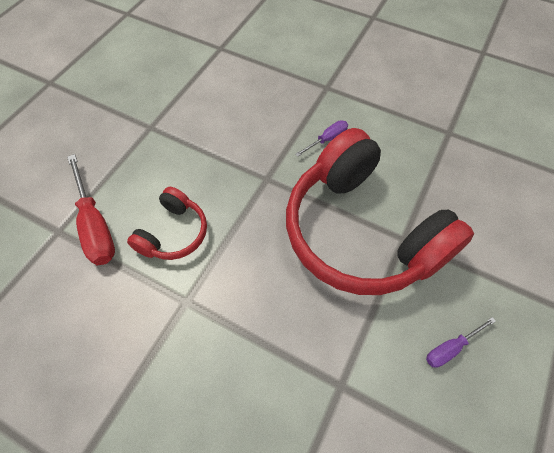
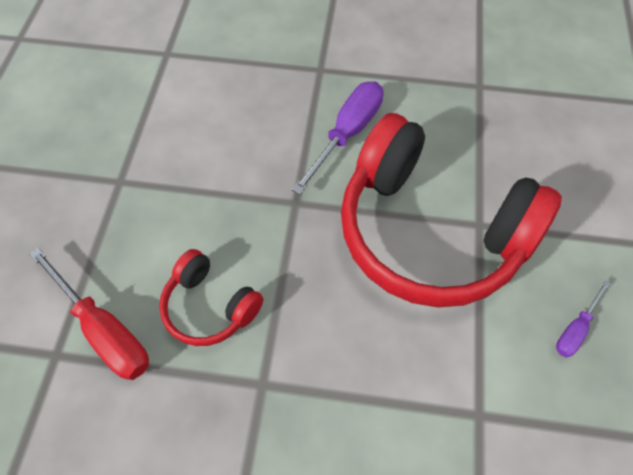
camera: 20 degrees left, 0 degrees up
red headphones [127,187,207,260] -> red headphones turned 120 degrees clockwise [159,249,263,346]
purple screwdriver [295,120,348,157] -> purple screwdriver [292,81,383,195], size x1.86

